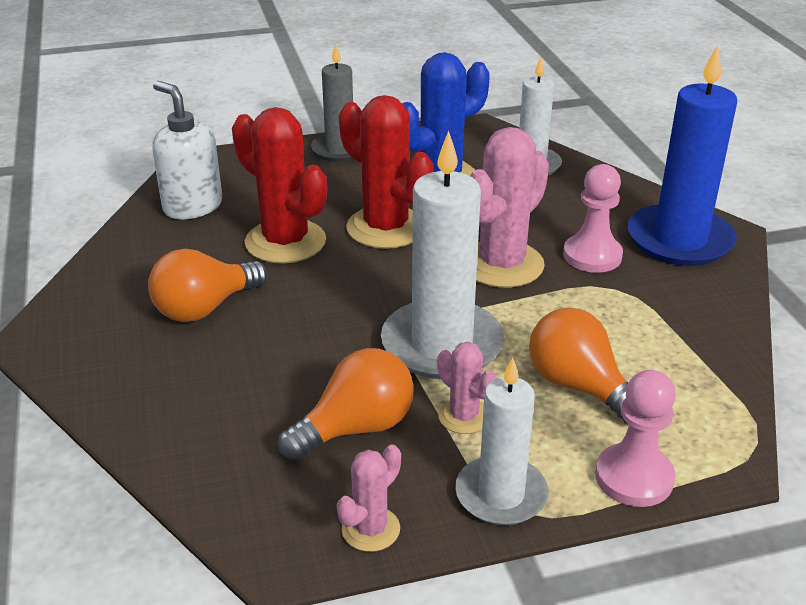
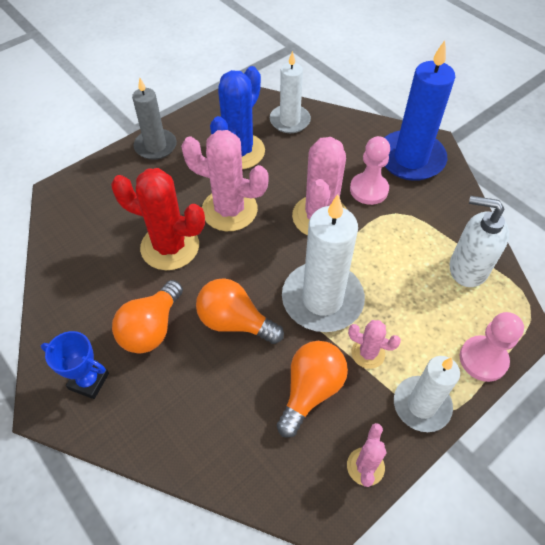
camera: 25 degrees left, 20 degrees up
white soap dispenser [152,81,222,220] -> white soap dispenser moved to [450,196,509,287]
red cactus [339,95,433,249] -> pink cactus [181,130,269,231]
orange light bulb [529,307,629,425] -> orange light bulb moved to [196,278,284,344]
none -> blue trophy [41,331,109,399]

